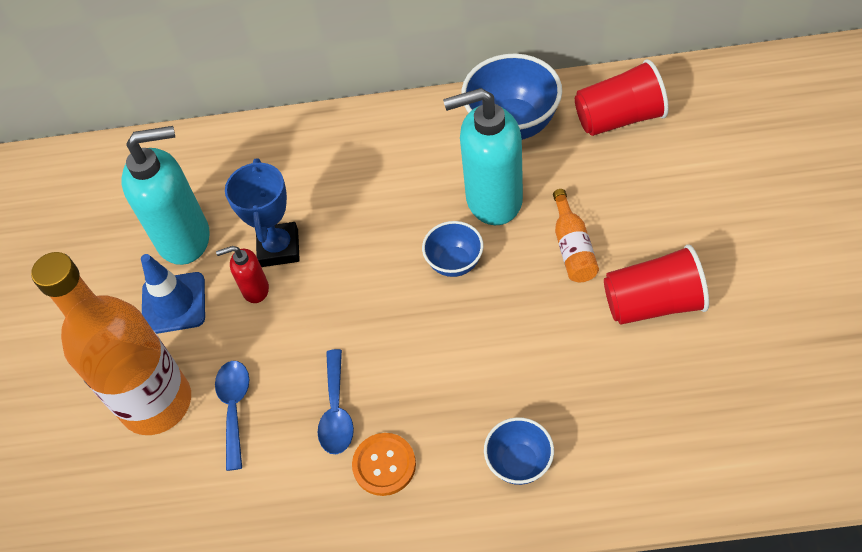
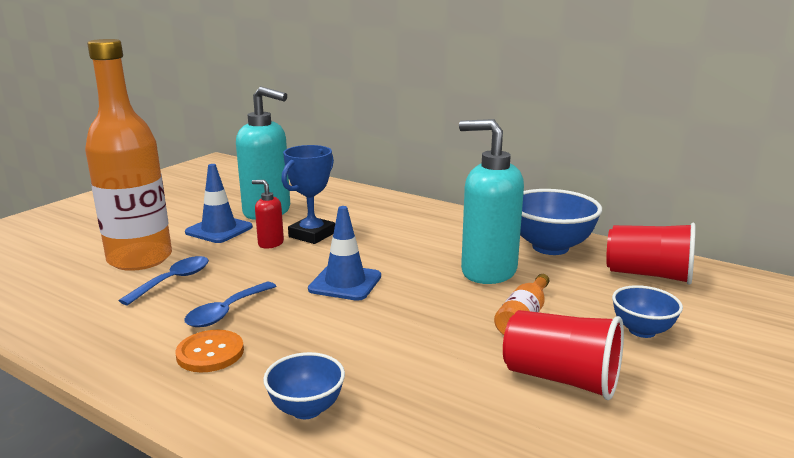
camera: 30 degrees right, 35 degrees down
blue bowl [422,221,484,277] -> blue bowl moved to [612,285,683,338]
none -> blue traffic cone [308,206,381,301]

